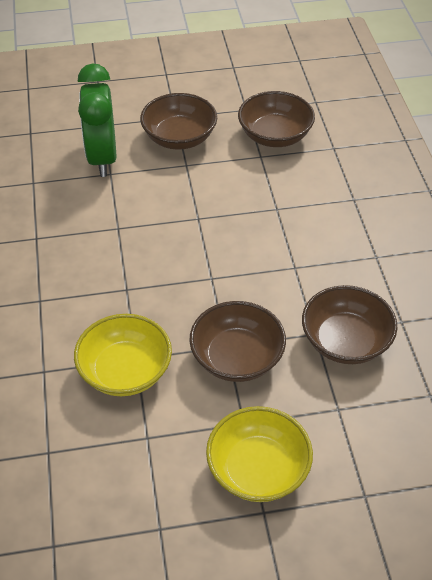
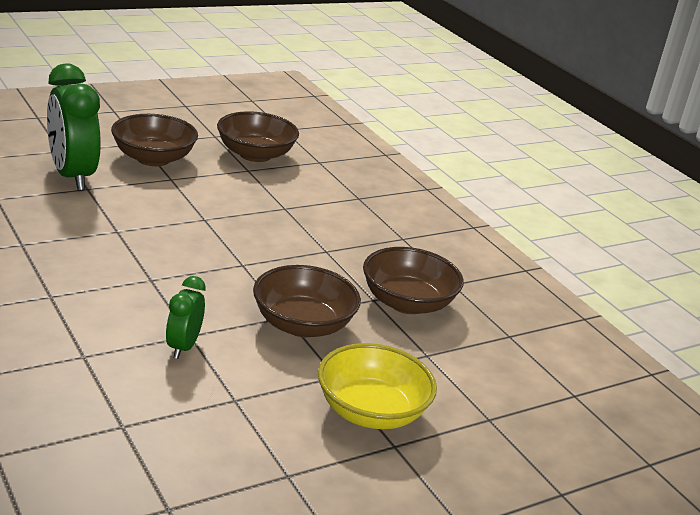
camera: 25 degrees left, 20 degrees down
yellow bowl [74,314,172,396] -> green clock [166,276,206,359]

